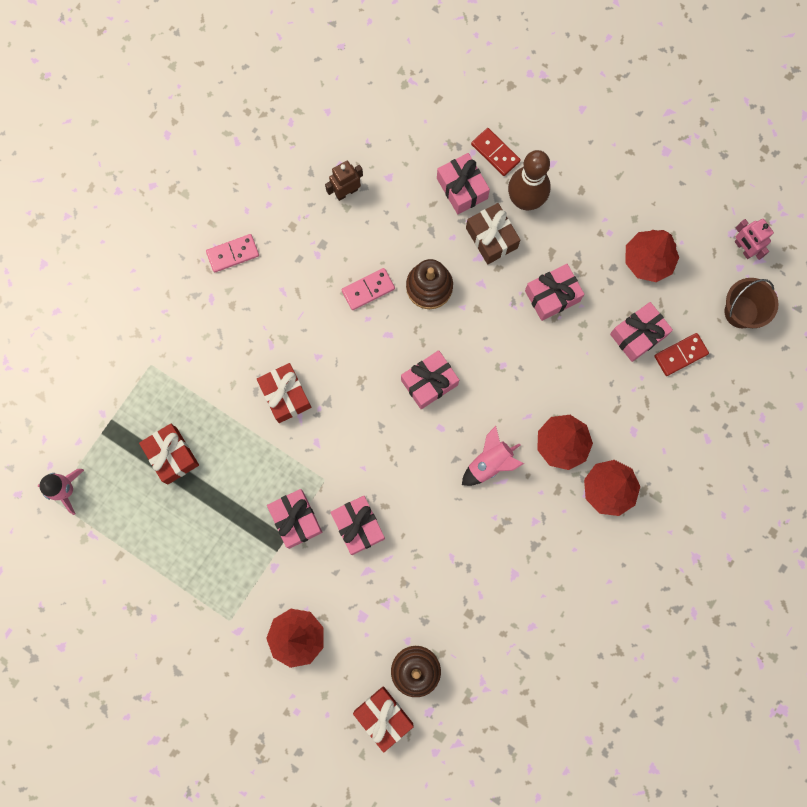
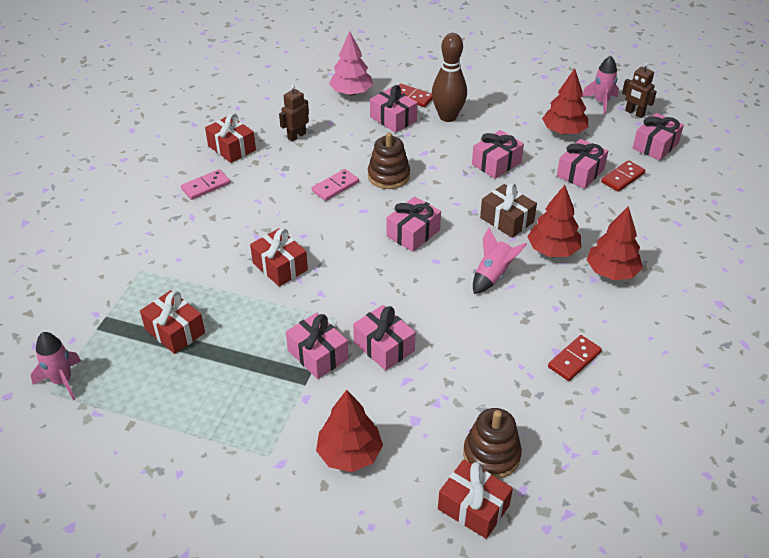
camera: 15 degrees left, 35 degrees down
brown gift [466,203,520,264] -> brown gift moved to [480,183,537,238]
brown bucket [724,278,779,328] -> pink gift [633,113,684,161]
pink robot [735,219,774,260] -> brown robot [622,62,657,118]
none -> red gift [205,113,256,163]
none -> pink tree [329,31,373,96]
none -> red domino [548,335,602,381]
none -> pink rocket [582,56,619,115]

